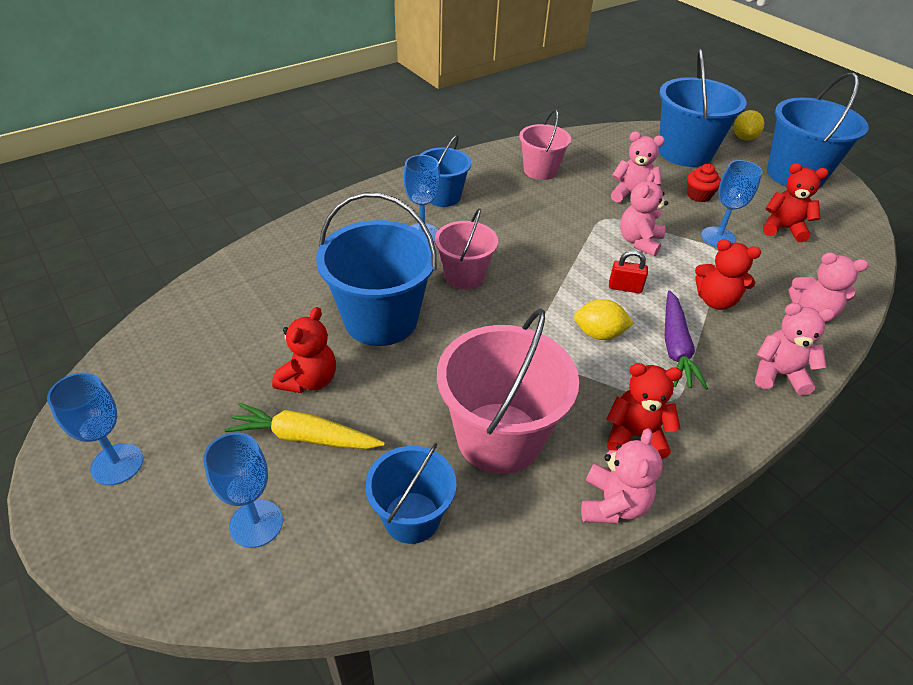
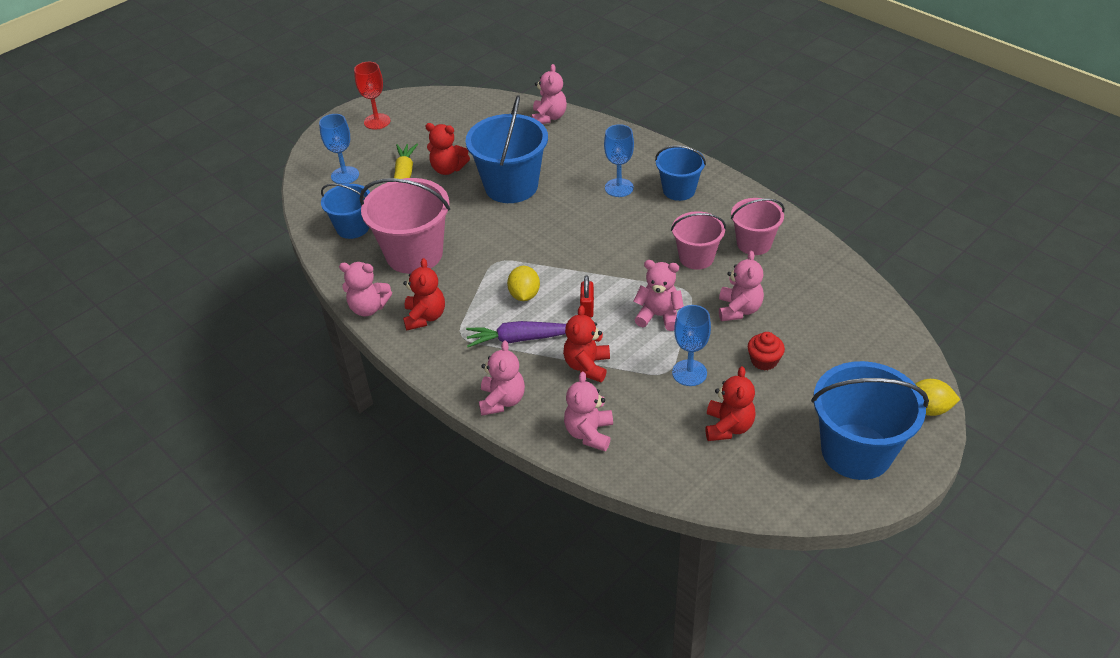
camera: 85 degrees right, 0 degrees up
blue goblet [47,373,143,485] -> red goblet [354,62,390,130]
pink bucket [435,208,498,289] -> pink bucket moved to [671,211,726,270]
blue bucket [659,49,747,167] -> none
none -> pink teddy bear [532,64,567,124]

